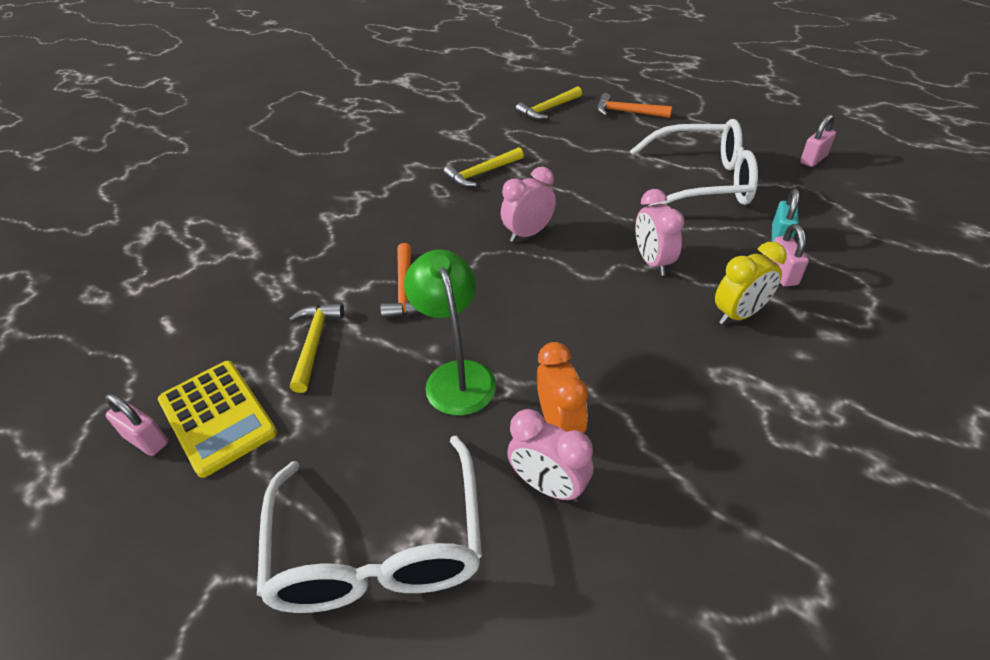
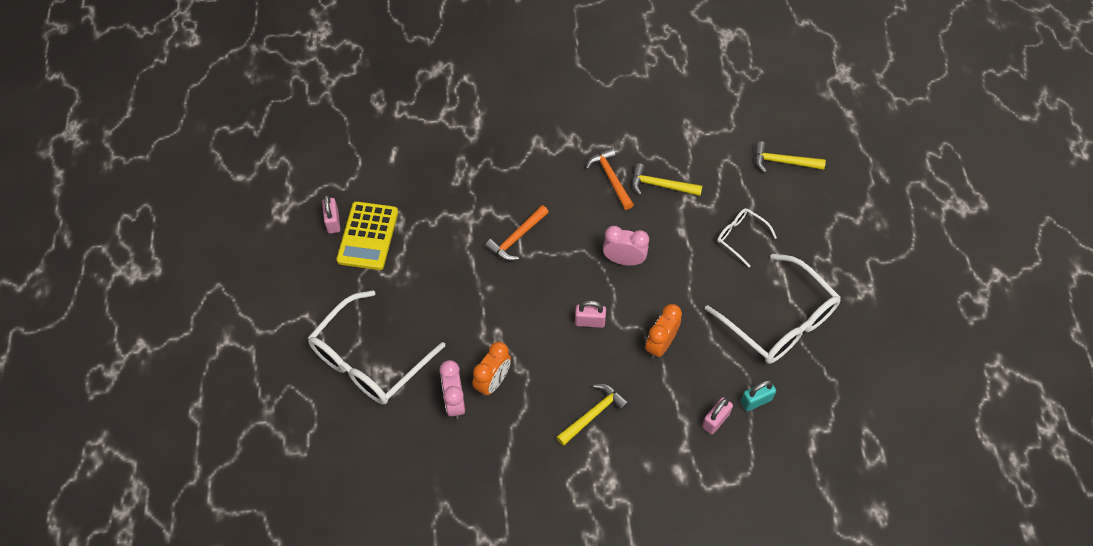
camera: 45 degrees right, 15 degrees up
yellow hammer [289,303,344,393] -> yellow hammer moved to [556,384,629,446]
green lamp [404,249,496,416] -> none
orange hammer [597,93,672,118] -> orange hammer moved to [586,148,634,210]
pink clock [635,189,685,276] -> orange clock [645,304,682,359]
yellow clock [715,242,787,325] -> none
pink padlock [800,114,836,167] -> pink padlock moved to [575,301,606,328]
none -> white glasses [717,208,777,267]

